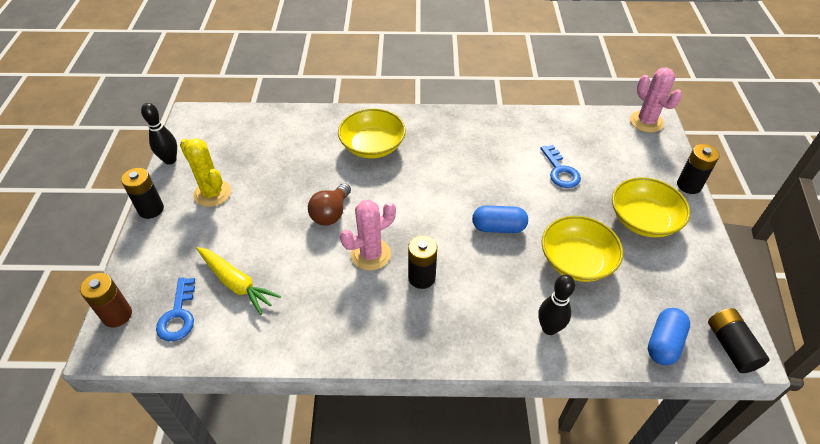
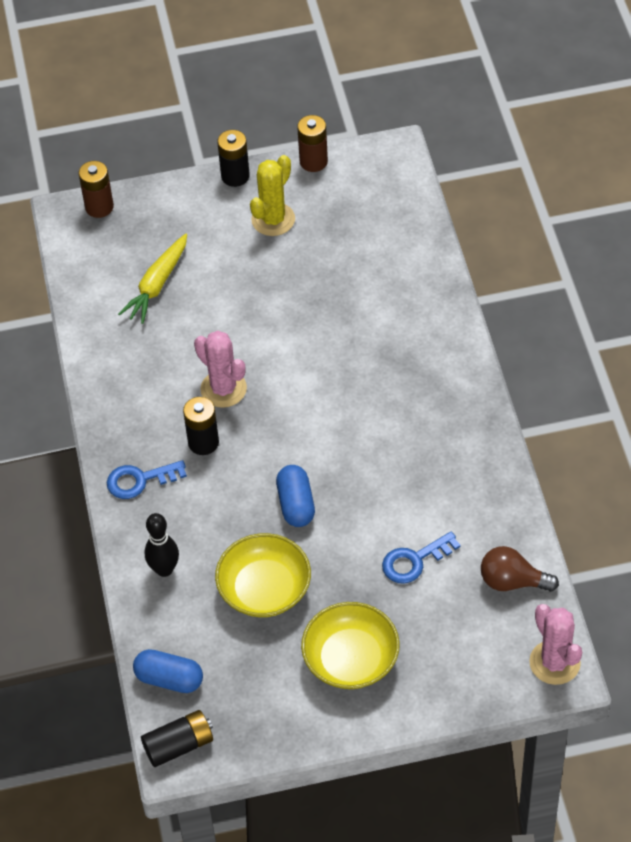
camera: 80 degrees right, 5 degrees up
black bowling pin [141,103,177,164] -> brown battery [297,115,328,172]
blue key [156,277,195,341] -> blue key moved to [107,460,187,499]
brown light bulb [308,183,351,226] -> brown light bulb moved to [481,546,559,592]
yellow bowl [338,108,406,159] -> none
pink cactus [630,68,682,133] -> pink cactus turned 75 degrees counterclockwise [529,604,582,685]
black battery [677,144,719,194] -> none

